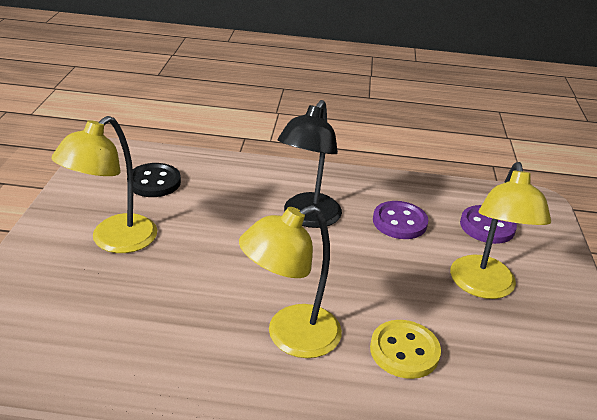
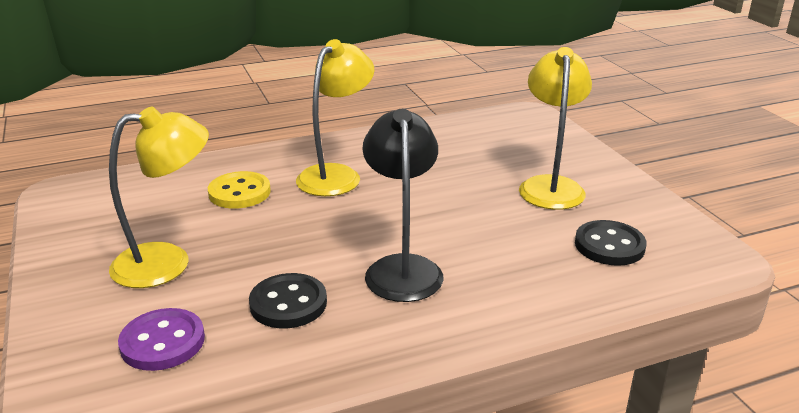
camera: 155 degrees right, 5 degrees down
purple button [373,201,428,239] -> black button [249,273,327,328]
yellow lamp [450,162,551,299] -> yellow lamp turned 90 degrees clockwise [109,107,209,288]

